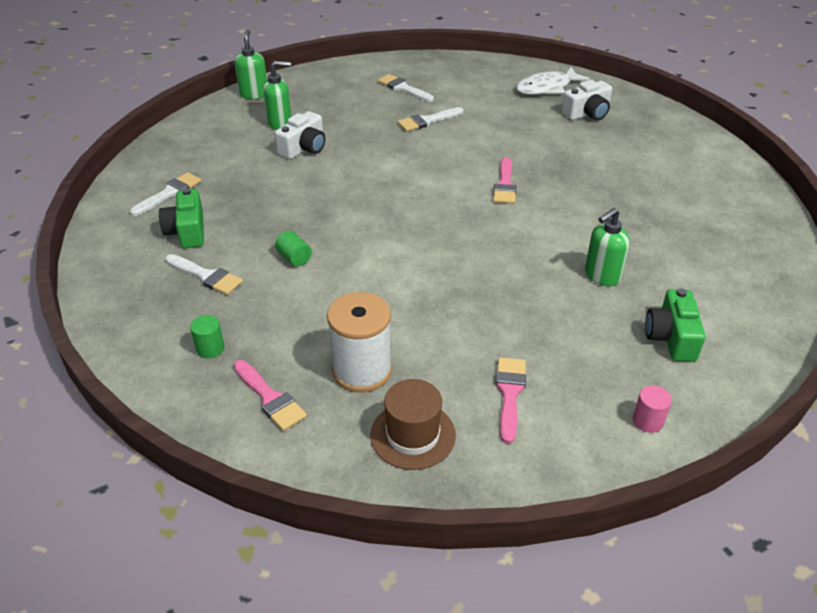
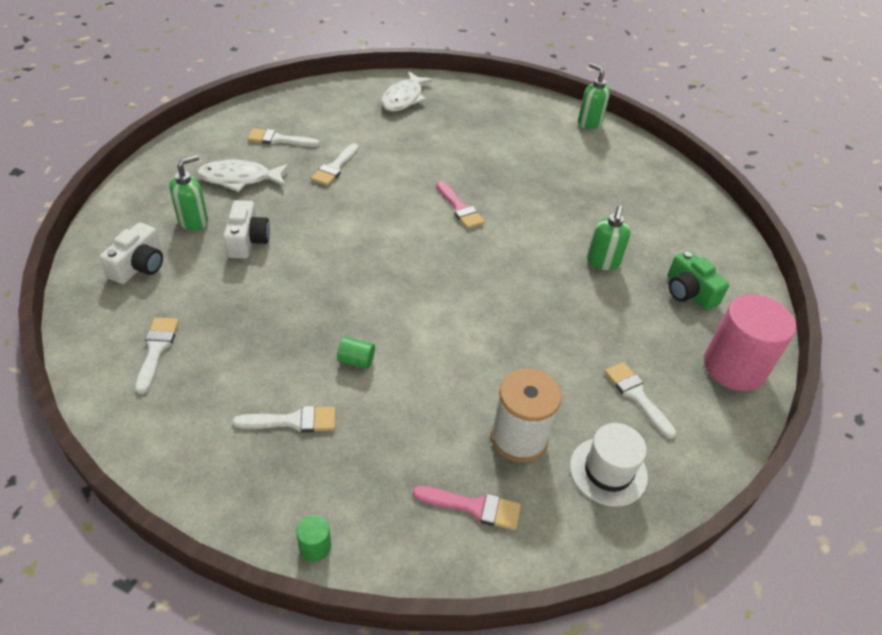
camera: 40 degrees left, 5 degrees up
green camera [159,188,204,248] -> none
green cylinder [190,315,224,358] -> green cylinder moved to [296,515,331,562]
green soap dispenser [235,30,267,99] -> green soap dispenser moved to [578,63,610,129]
brown hat [370,379,456,470] -> white hat [570,423,648,507]
pink brush [496,357,526,444] -> white brush [604,362,676,439]
white camera [562,80,612,121] -> white camera moved to [100,223,163,284]
pink cylinder [633,385,672,433] -> pink cylinder [704,294,796,391], size x2.48
none -> white fish [197,159,289,192]

